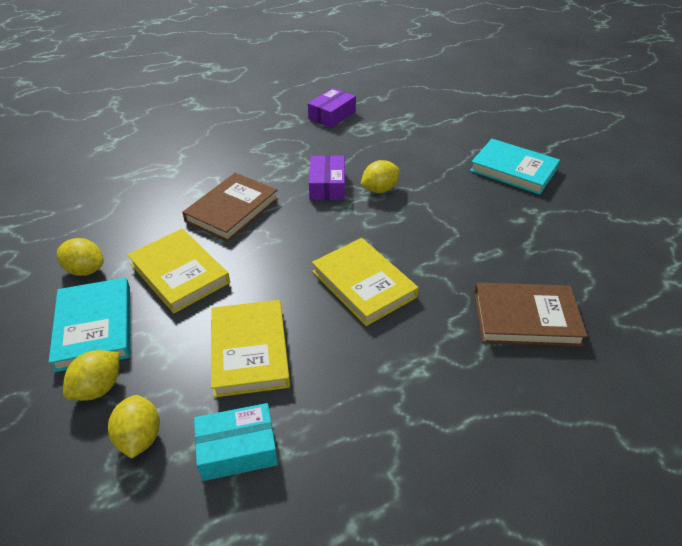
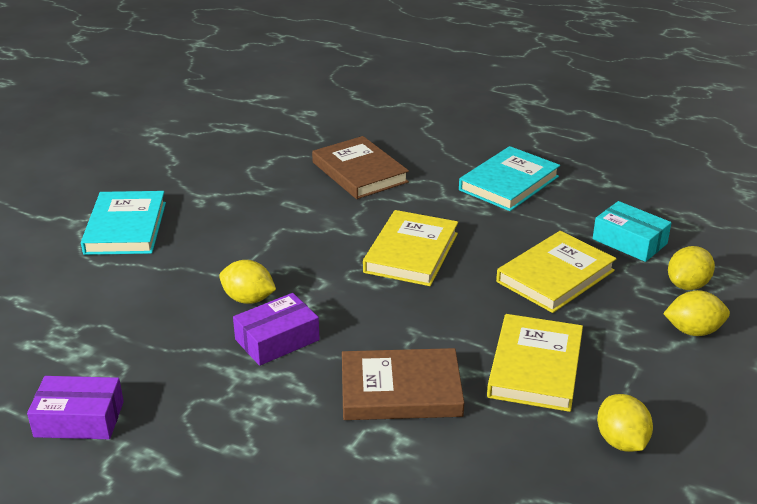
camera: 125 degrees left, 10 degrees down
turquoise book [49,278,130,372] -> turquoise book moved to [459,146,560,211]

